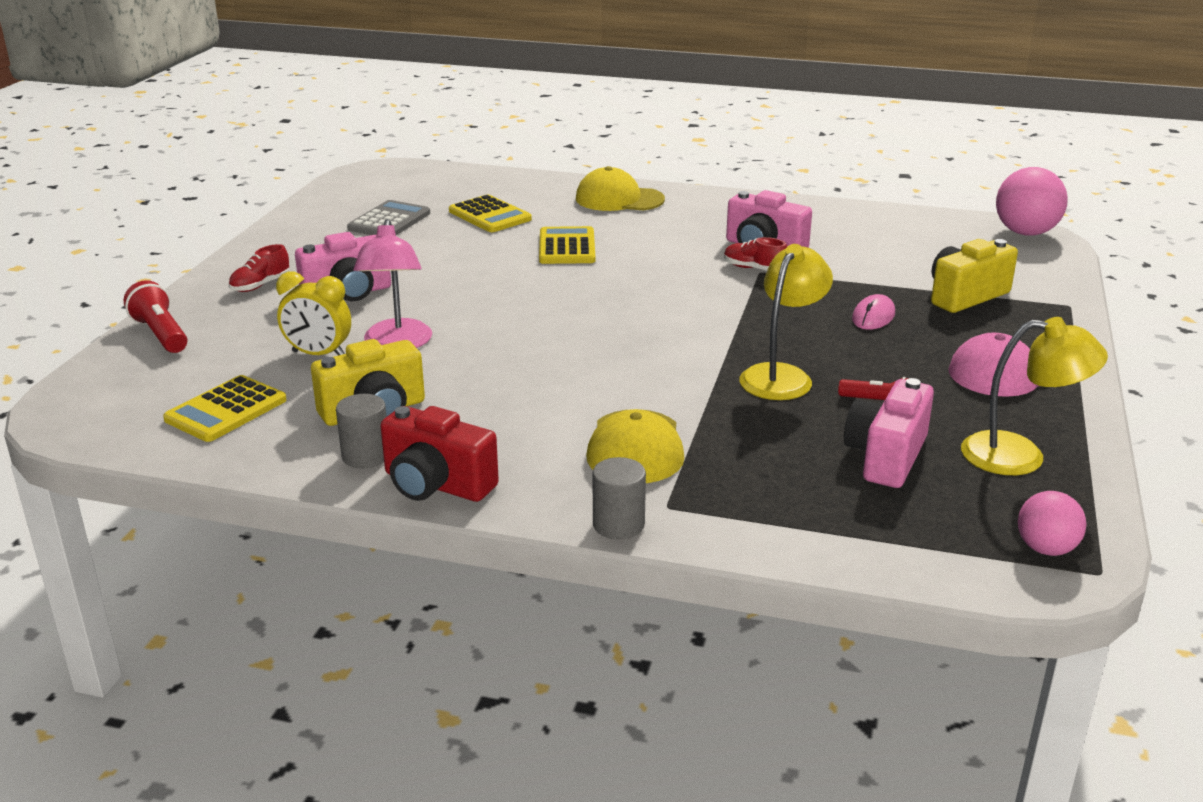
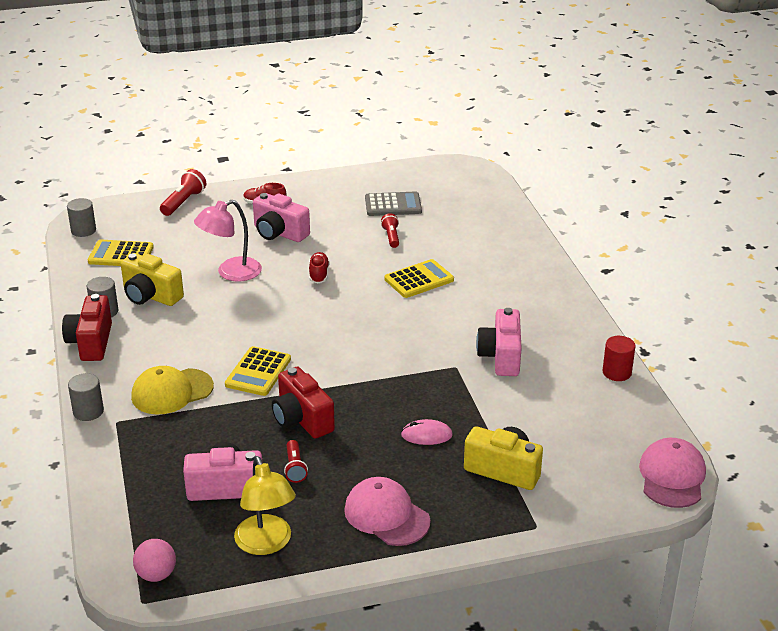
camera: 60 degrees right, 5 degrees up
yellow clock [276,272,351,355] -> none
yellow calculator [449,195,532,232] -> yellow calculator moved to [225,346,291,396]
yellow cap [576,166,665,211] -> none
red shoe [724,237,787,271] -> red shoe moved to [309,252,329,283]
yellow lamp [739,244,833,400] -> red camera [272,366,335,439]
pink ball [996,167,1068,236] -> pink cap [639,438,706,508]
none -> grey cylinder [67,198,96,237]
none -> red flashlight [381,213,399,248]
none -> red cylinder [602,336,636,381]

